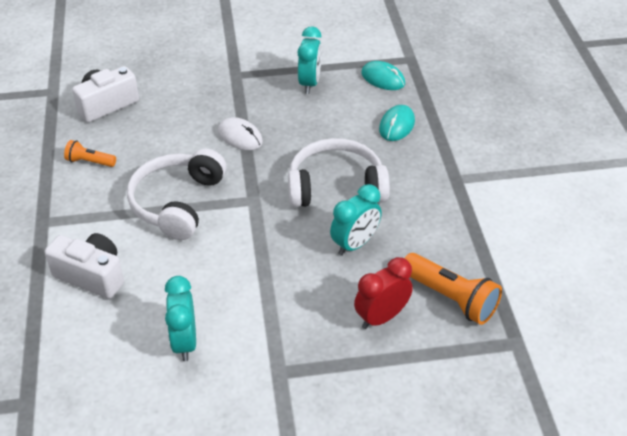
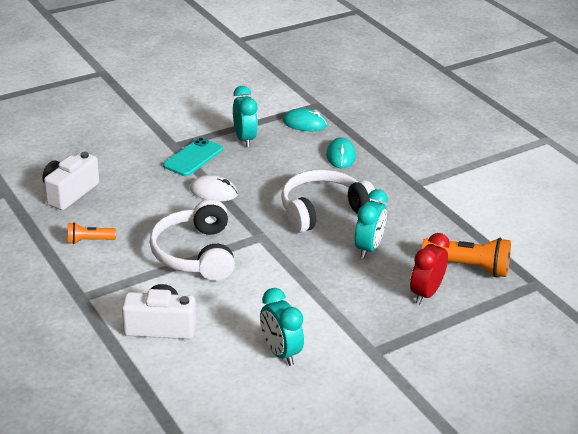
camera: 25 degrees left, 10 degrees down
none -> turquoise phone [163,138,223,176]

